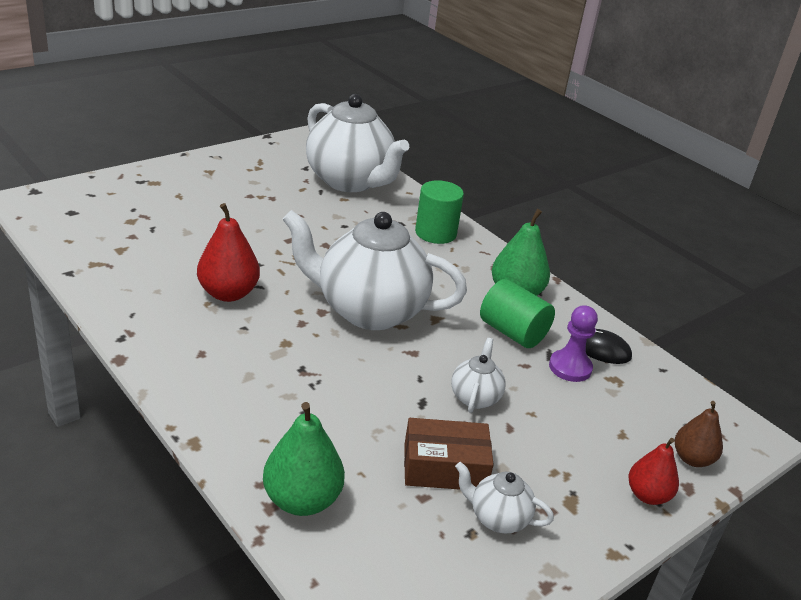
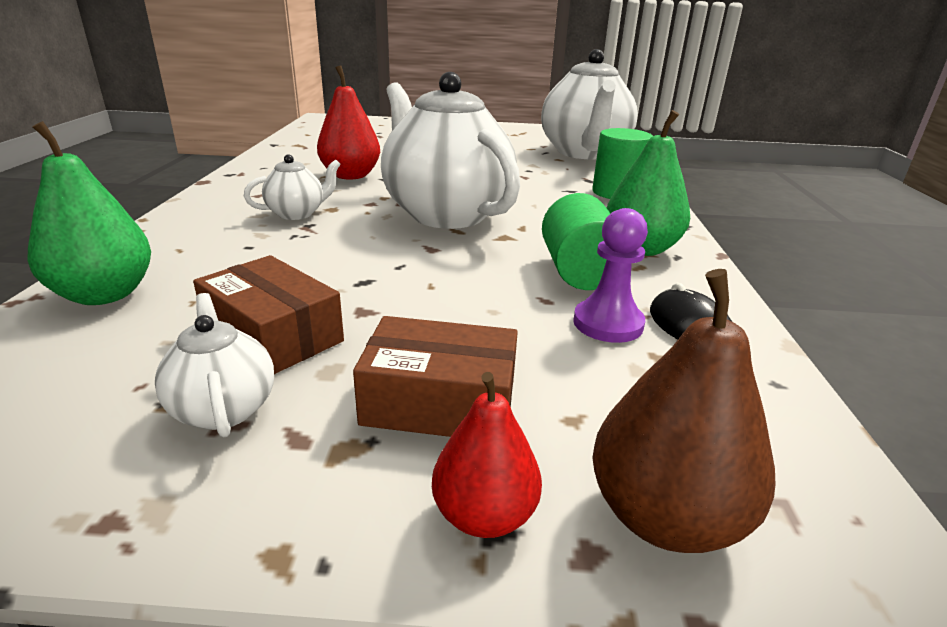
camera: 45 degrees right, 5 degrees down
white teapot [451,338,506,413] -> white teapot moved to [244,154,341,220]
brown pear [675,401,723,467] -> brown pear [592,269,775,553], size x1.54
none -> brown box [353,316,518,437]

